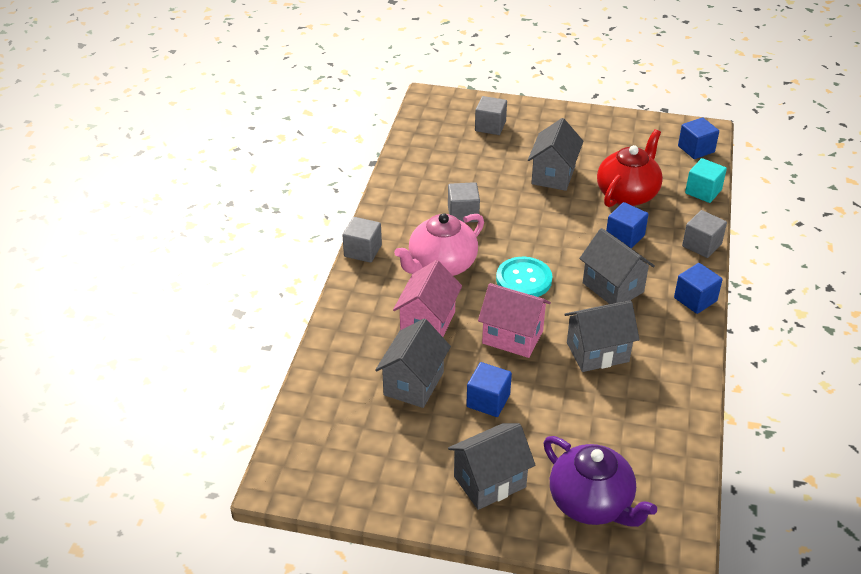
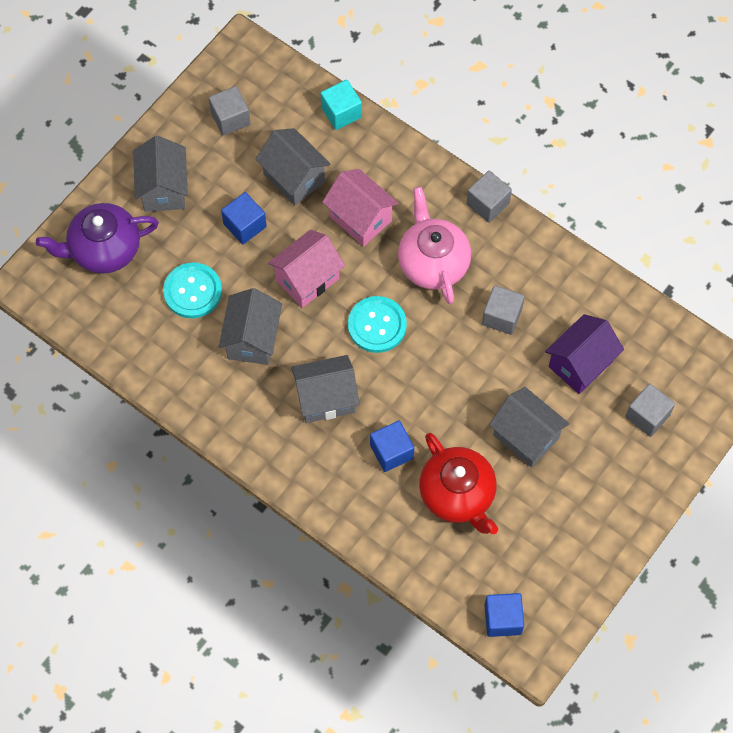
camera: 115 degrees right, 25 degrees up
blue cube [674,263,723,314] -> none
grey cube [682,210,727,258] -> grey cube moved to [209,86,251,136]
turquoise cube [685,158,727,203] -> turquoise cube moved to [321,80,362,130]
none -> turquoise button [163,262,222,318]
none -> purple house [545,314,624,394]

